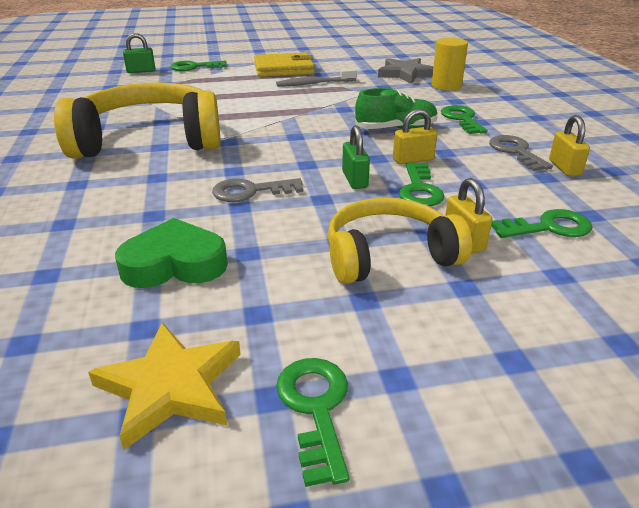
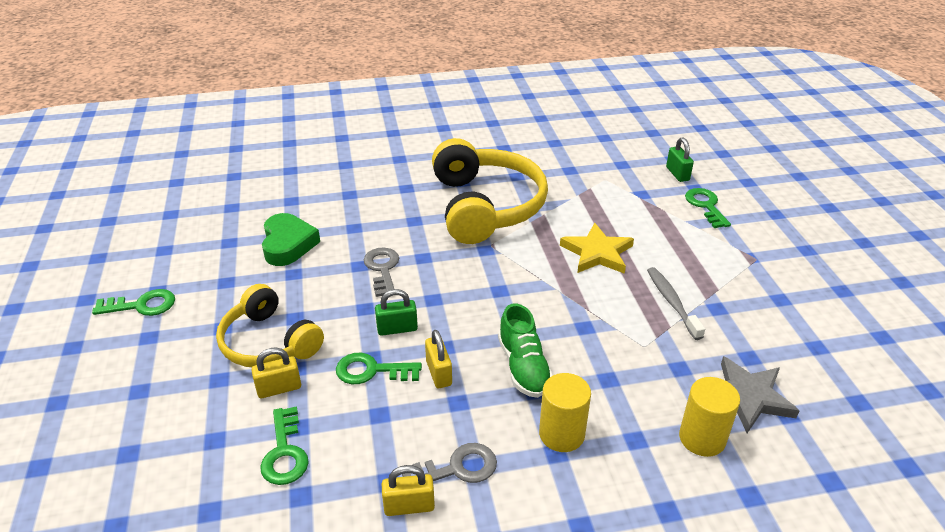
camera: 90 degrees right, 5 degrees up
yellow star [88,322,241,450] -> yellow star moved to [560,223,634,274]
yellow wallet [254,53,315,77] -> none
yellow headphones [328,198,472,284] -> yellow headphones turned 150 degrees clockwise [216,284,324,367]
green key [441,105,487,134] -> yellow cylinder [539,373,591,452]

